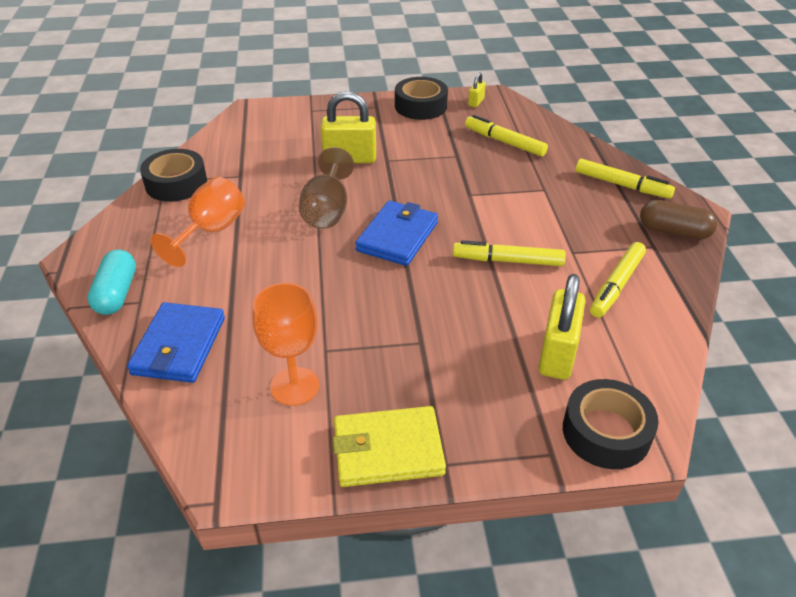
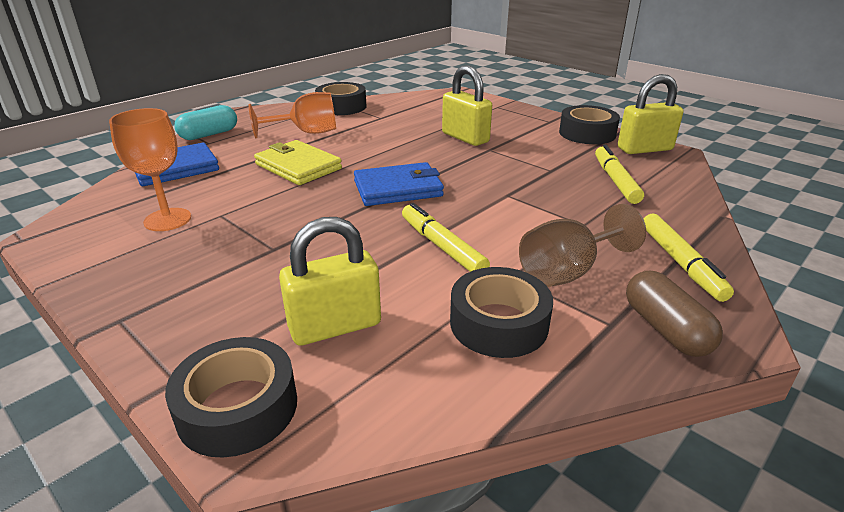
camera: 50 degrees right, 10 degrees down
brown goblet [299,147,354,229] -> brown goblet moved to [519,204,646,287]
yellow wallet [333,406,446,487] -> yellow wallet moved to [254,140,342,185]
yellow padlock [468,72,486,107] -> yellow padlock [618,74,683,154], size x2.09
yellow marker [590,242,646,318] -> black tape [450,267,553,358]

